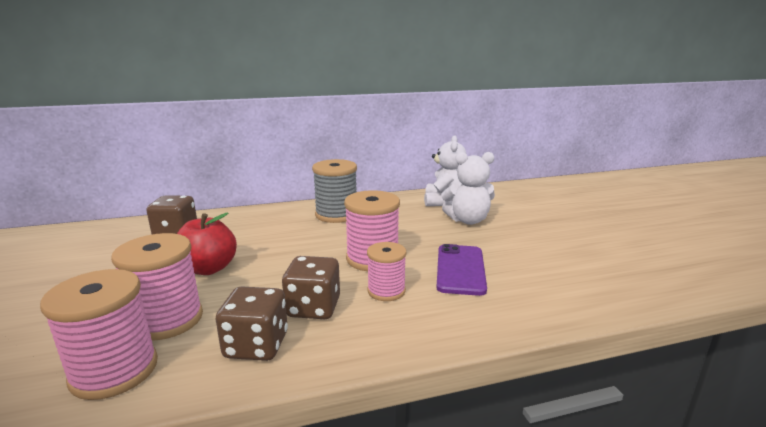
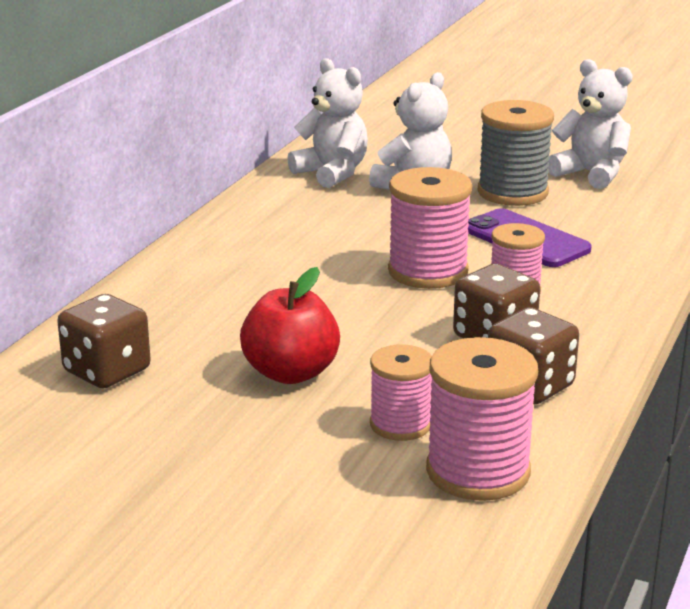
camera: 50 degrees left, 5 degrees up
pink spool [111,233,203,340] -> pink spool [370,344,432,441], size x0.63
grey spool [312,159,357,223] -> grey spool moved to [478,100,554,206]
none -> white teddy bear [548,59,633,189]

